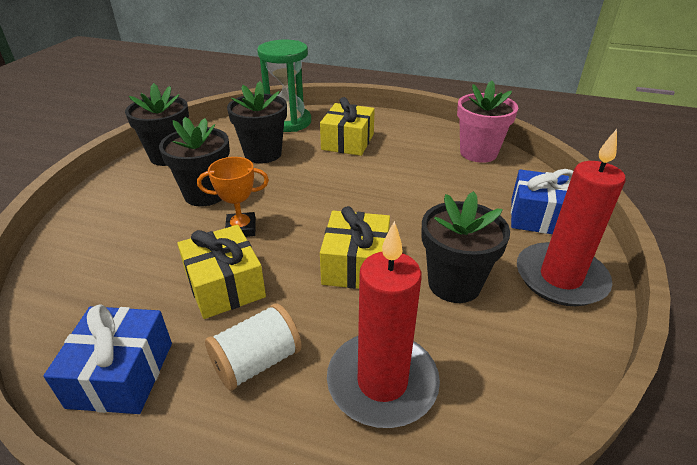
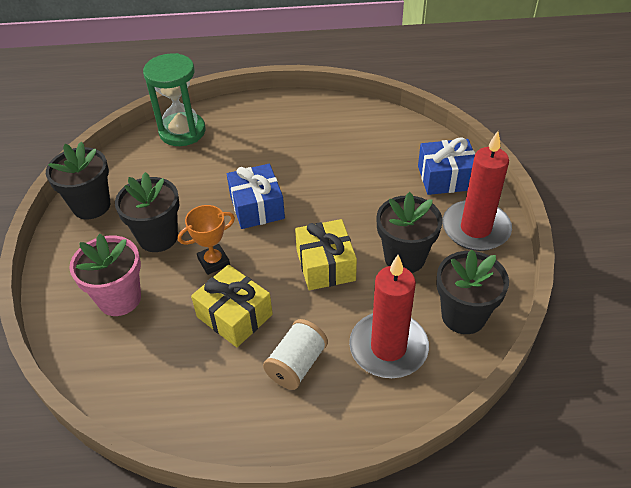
camera: 20 degrees left, 10 degrees up
blue gift [44,305,172,414] -> blue gift moved to [227,164,285,229]
black flower pot [227,81,287,163] -> black flower pot moved to [436,250,509,334]
yellow gift [320,97,375,156] -> none
pink flower pot [457,80,518,163] -> pink flower pot moved to [70,234,141,316]

